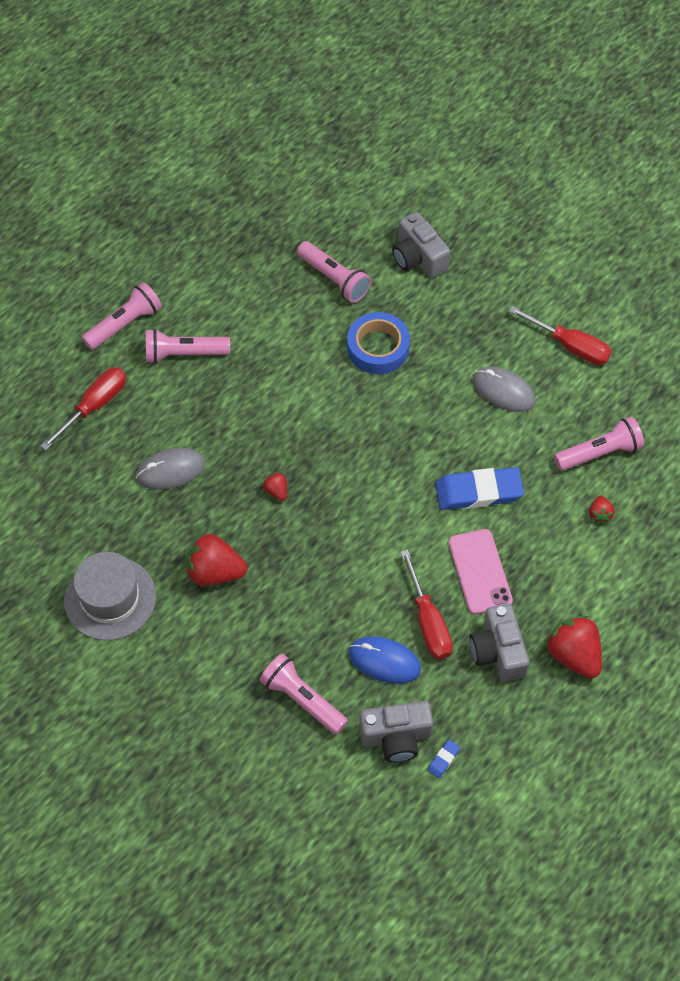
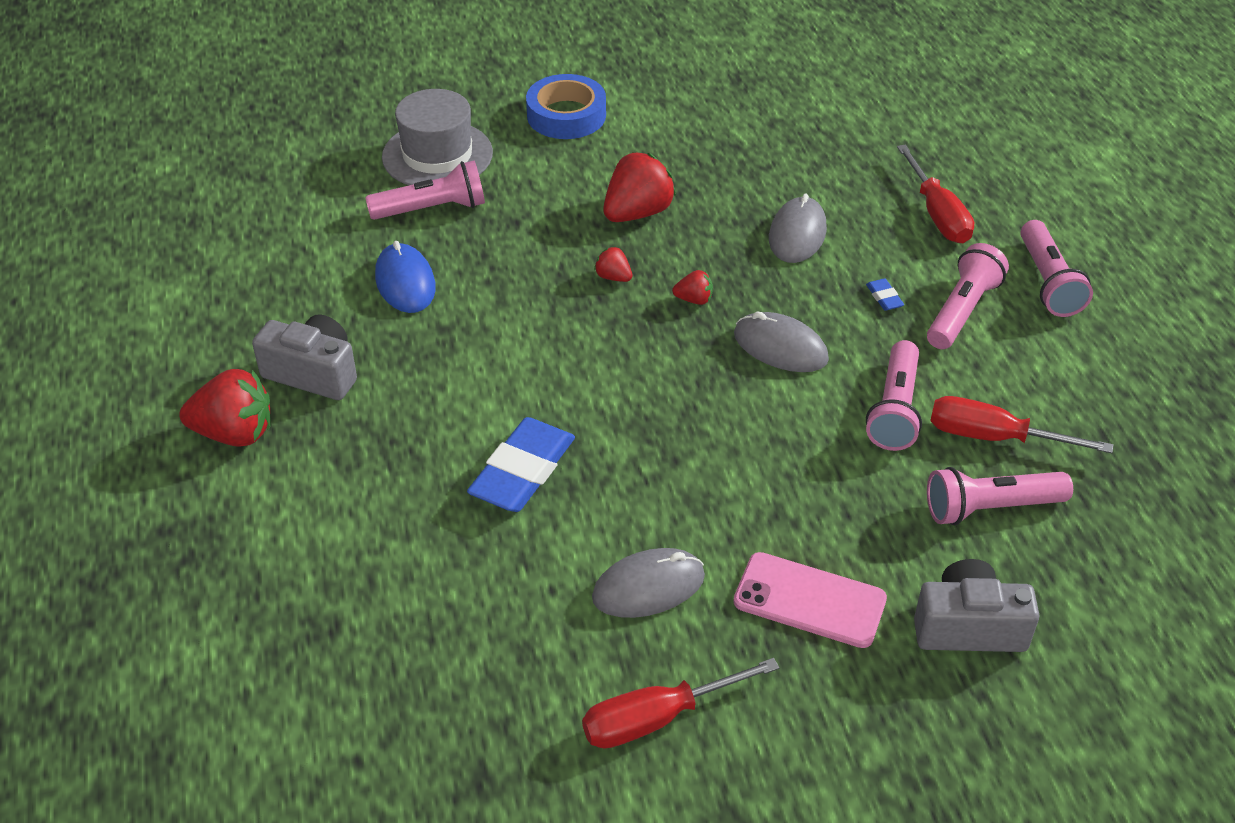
camera: 125 degrees right, 15 degrees down
grey hat [64,552,156,641] -> grey hat moved to [382,89,493,185]
blue tape [347,312,410,374] -> blue tape moved to [526,74,606,139]
blue mouse [348,636,421,684] -> blue mouse turned 75 degrees counterclockwise [375,241,436,313]
grey camera [359,701,433,763] -> none
red screwdriver [401,550,453,660] -> red screwdriver moved to [930,396,1113,453]
blue eraser [428,740,460,778] -> blue eraser moved to [866,279,904,311]
pink phone [448,529,513,614] -> pink phone moved to [734,552,887,648]
pink flashlight [554,416,644,471] -> pink flashlight moved to [866,340,922,451]
red strawberry [589,496,615,524] -> red strawberry moved to [594,246,633,282]
none -> grey mouse [734,311,829,372]

